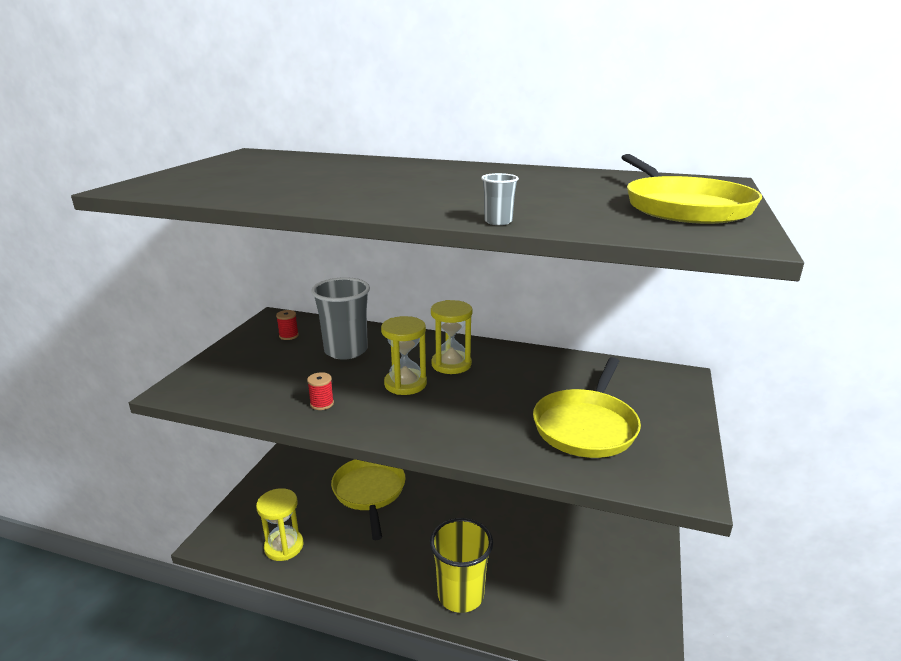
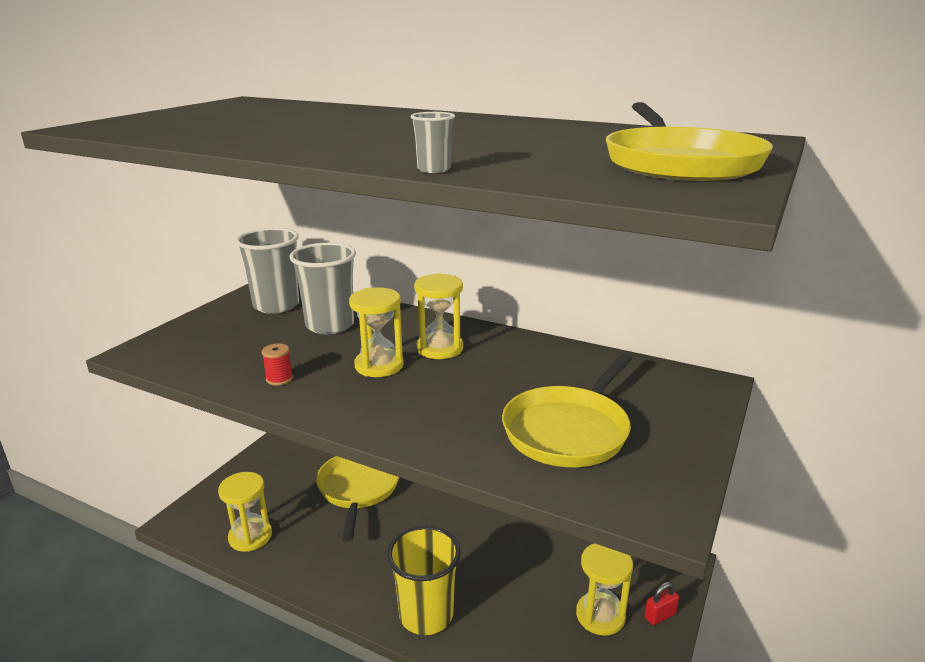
camera: 10 degrees right, 0 degrees up
red spool [276,310,299,340] -> grey cup [235,228,299,314]
none -> yellow hourglass [576,543,633,636]
none -> red padlock [645,582,679,625]

